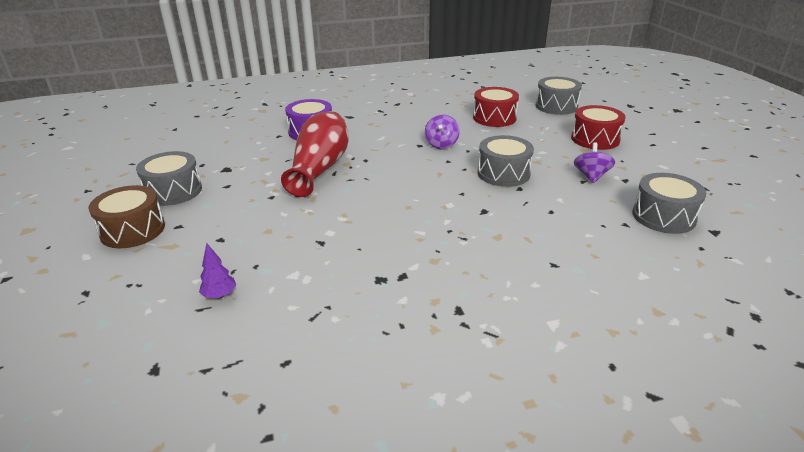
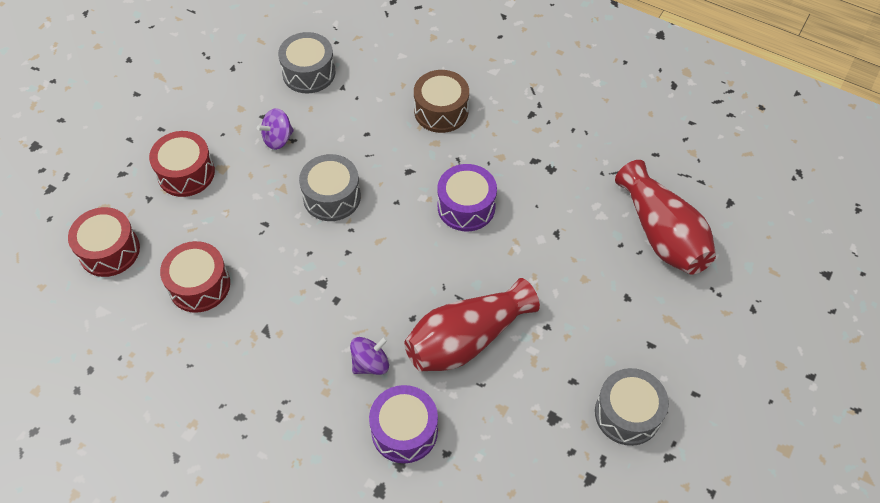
camera: 135 degrees left, 25 degrees up
brown drum [89,185,165,248] -> brown drum moved to [414,70,469,133]
purple tree [199,243,236,299] -> red vase [615,160,716,275]
purple spinning top [425,115,460,149] -> purple spinning top moved to [350,337,389,375]
grey drum [536,77,582,115] -> red drum [68,207,140,277]
none -> purple drum [438,164,497,231]

